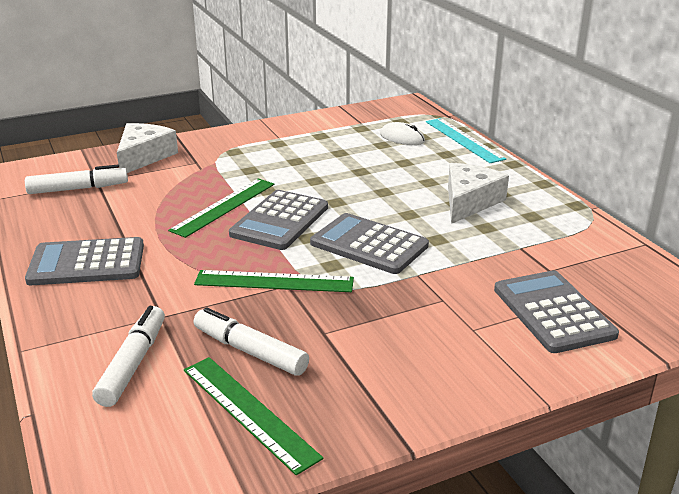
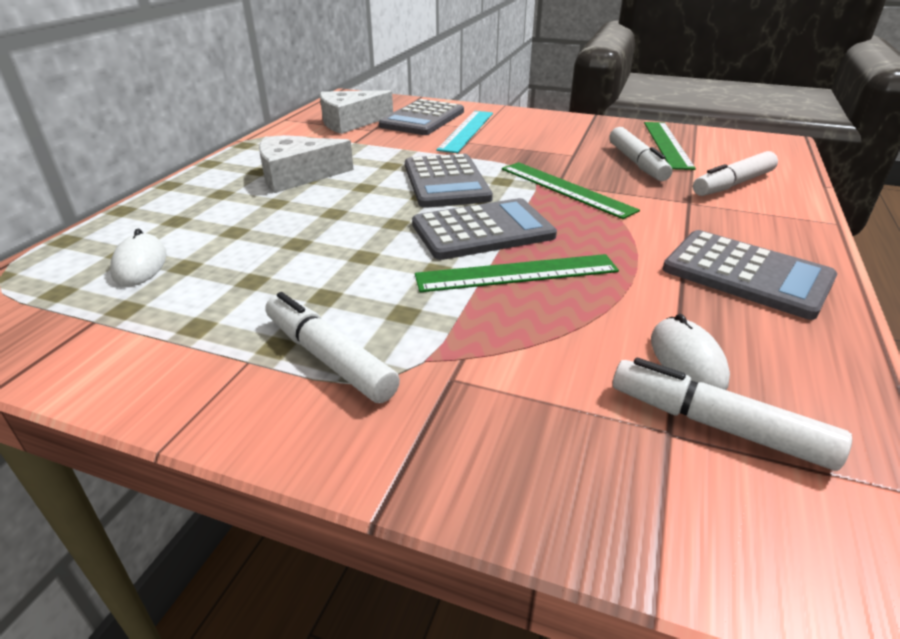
camera: 135 degrees left, 5 degrees up
white cheese [117,123,178,173] -> white cheese moved to [320,90,393,134]
turquoise ruler [426,118,506,163] -> turquoise ruler moved to [436,111,493,153]
none -> white marker [265,292,400,403]
none -> white mouse [651,314,730,390]

